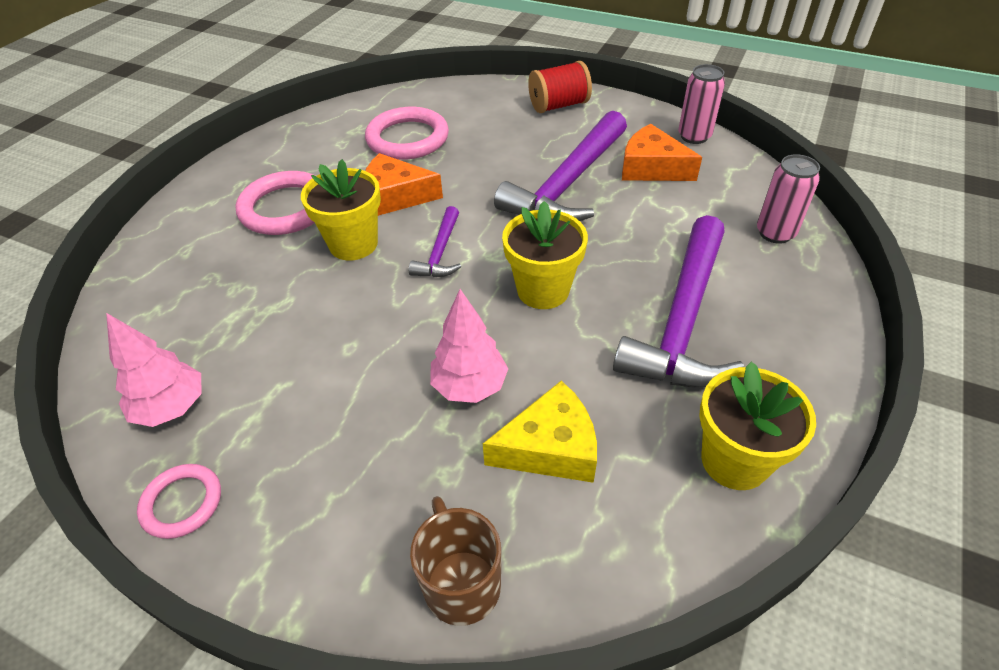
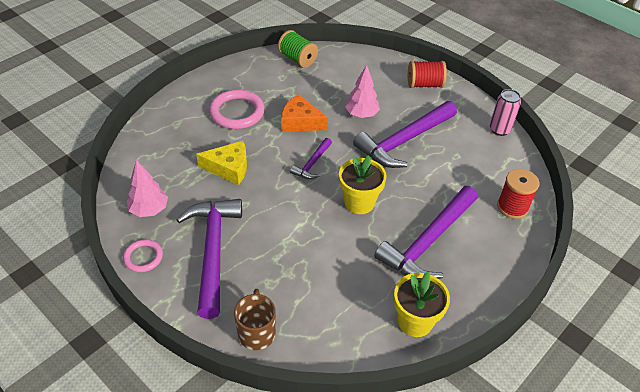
camera: 15 degrees right, 0 degrees up
yellow flower pot [301,159,381,261] -> none
pink ring [365,107,449,160] -> none
pink tree [430,289,508,403] -> pink tree moved to [345,65,380,118]
yellow cheese [483,381,597,483] -> yellow cheese moved to [196,141,247,185]
orange cheese [622,124,702,181] -> none
pink can [757,154,820,243] -> red spool [497,169,539,219]
none -> purple hammer [176,199,242,319]
none -> green spool [278,30,318,68]

